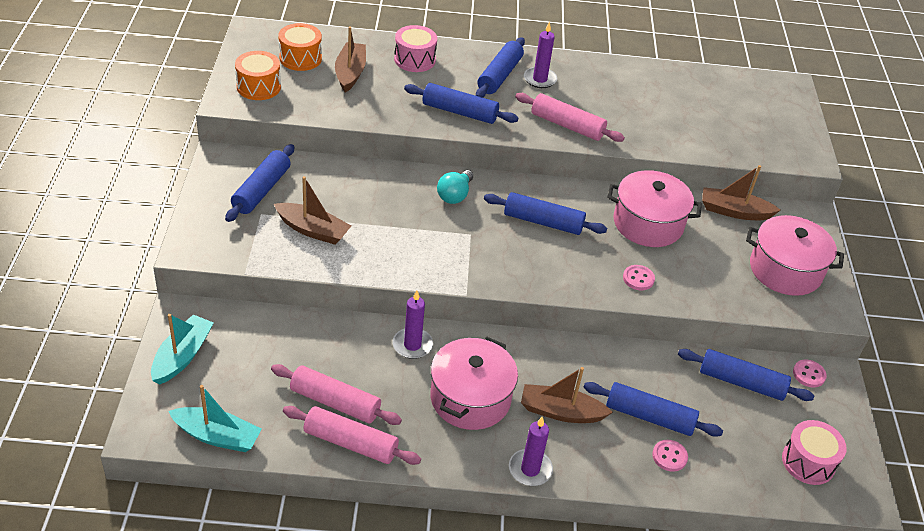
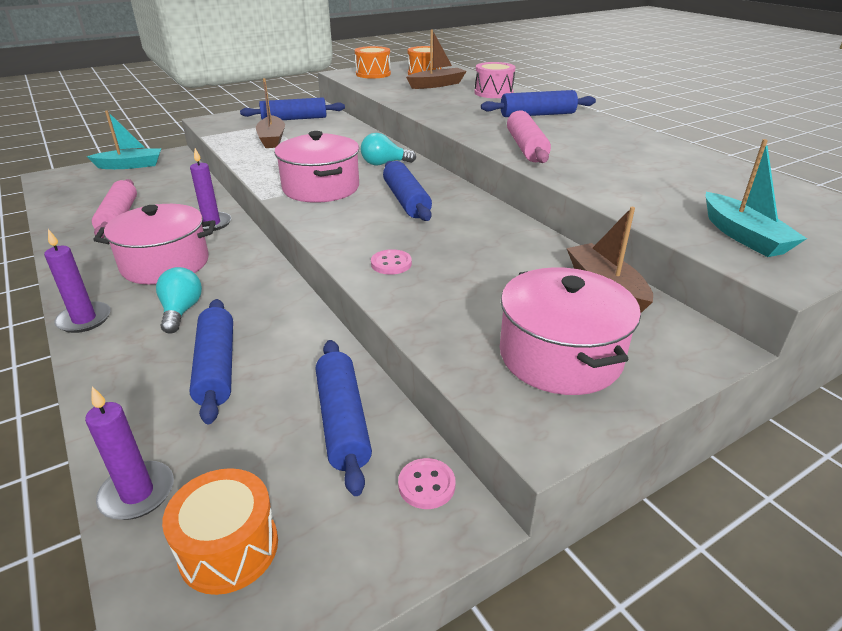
camera: 60 degrees right, 10 degrees down
turquoise boat [168,385,262,452] -> turquoise boat moved to [706,139,807,257]
pink rolling pin [283,406,421,465] -> none
blue rolling pin [404,83,519,124] -> none
brown boat [521,367,613,423] -> turquoise light bulb [156,267,202,334]
purple candle [524,21,557,88] -> purple candle moved to [85,386,174,520]
pink pot [607,170,702,247] -> pink pot moved to [274,131,359,203]
pink button [652,440,688,472] -> none
pink drum [782,420,847,485] -> orange drum [162,468,278,595]

